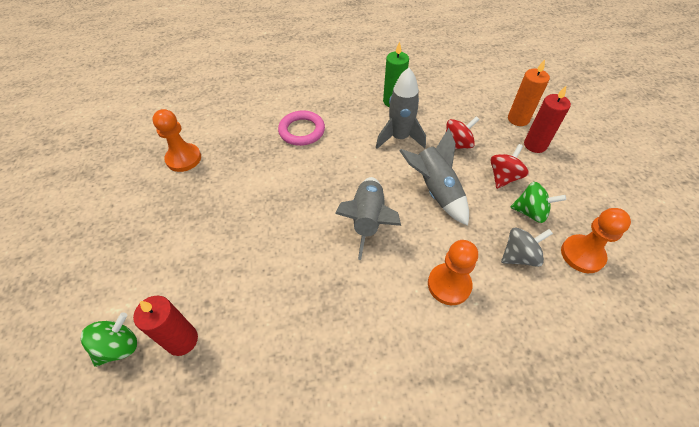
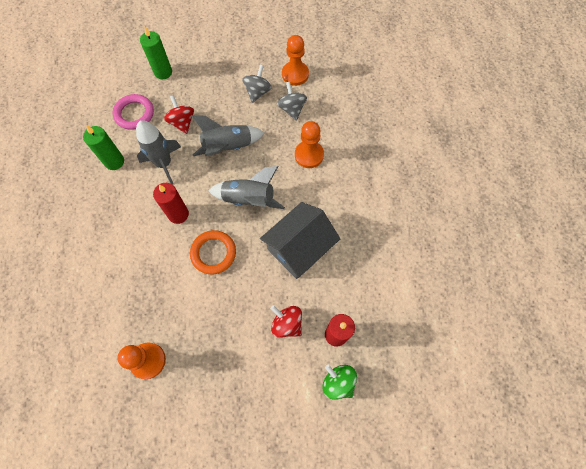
camera: 85 degrees left, 15 degrees up
pink ring [278,110,325,146] -> pink ring moved to [113,94,154,130]
red spinning top [490,144,529,189] -> red spinning top moved to [270,305,302,338]
orange candle [508,59,550,126] -> green candle [140,27,172,79]
green spinning top [511,182,566,223] -> grey spinning top [243,65,272,103]
red candle [524,86,571,153] -> red candle moved to [153,183,189,224]
none -> orange ring [190,230,236,274]
none -> grey house [260,202,340,279]

